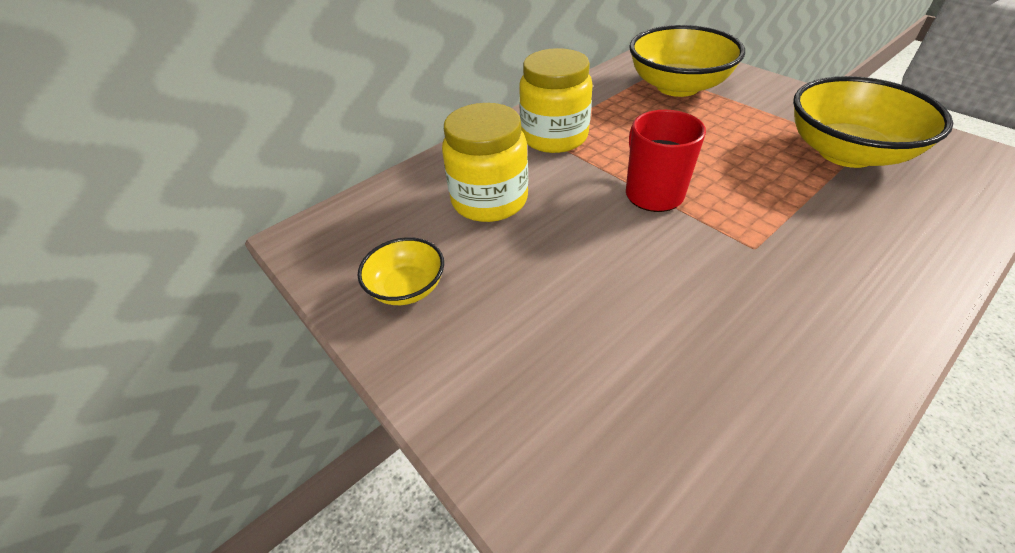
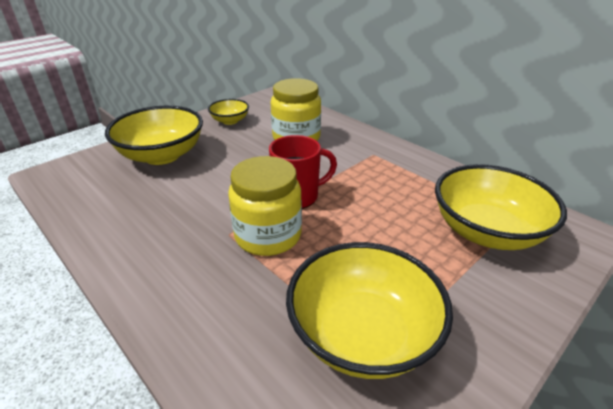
camera: 85 degrees right, 10 degrees down
yellow jar [519,48,593,153] -> yellow jar moved to [228,156,302,256]
none -> yellow bowl [105,106,203,165]

